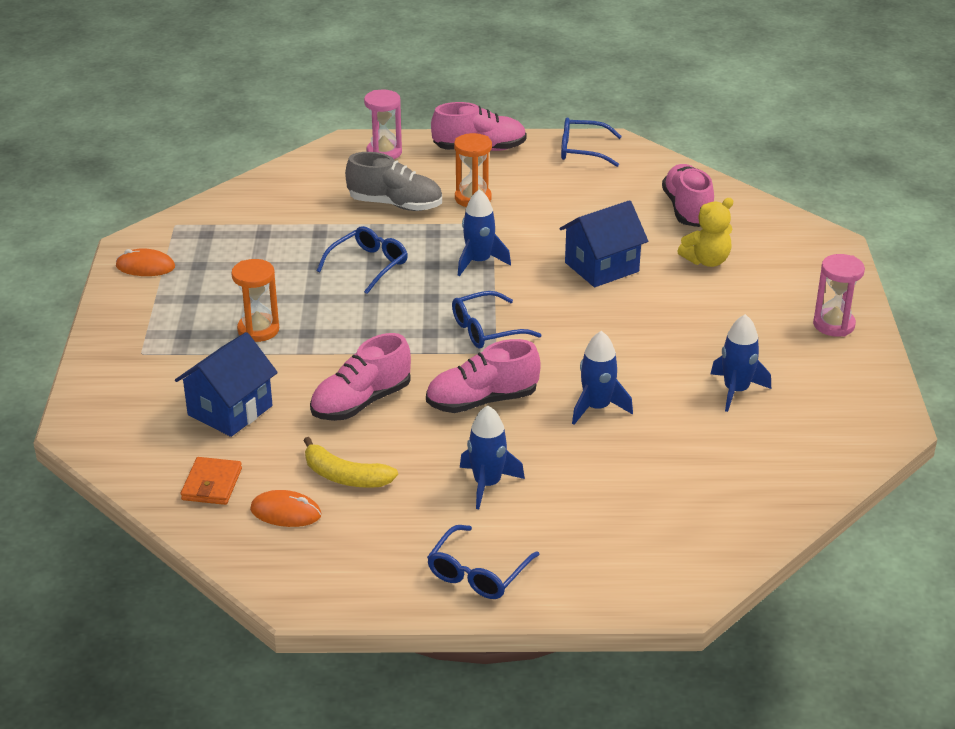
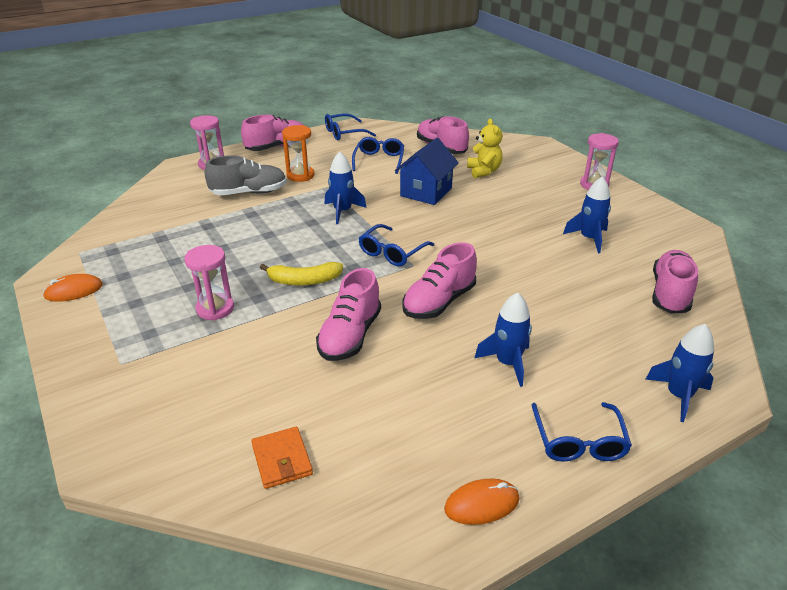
camera: 30 degrees left, 0 degrees up
blue house [175,332,278,437] -> none
orange hourglass [231,259,279,342] -> pink hourglass [184,245,234,321]
orange mouse [250,490,321,527] -> orange mouse moved to [444,478,519,525]
yellow banana [304,437,398,488] -> yellow banana moved to [260,262,343,286]
blue glasses [317,226,408,294] -> blue glasses moved to [352,137,404,174]
blue rocket [572,331,633,425] -> blue rocket moved to [645,324,714,422]
yellow teddy bear [677,198,733,267] -> yellow teddy bear turned 45 degrees counterclockwise [467,119,503,178]
none -> pink shoe [652,250,698,314]

